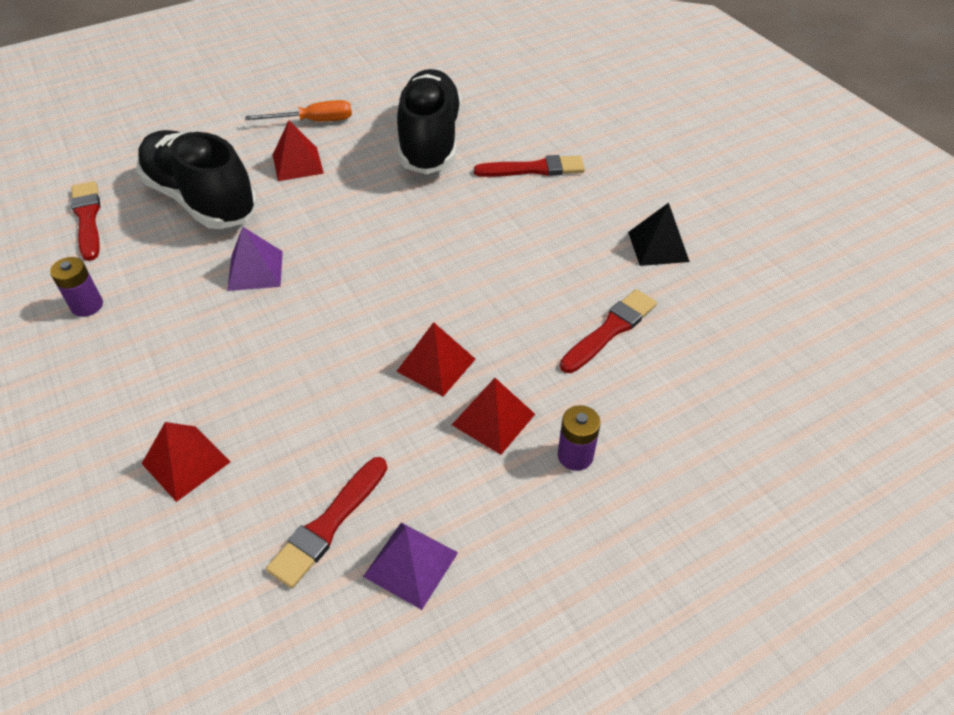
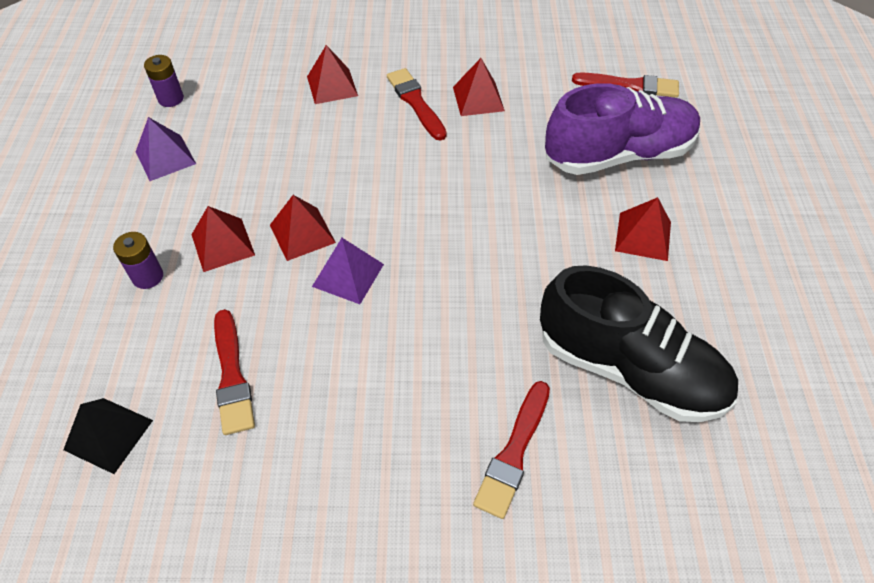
camera: 120 degrees right, 5 degrees up
purple battery [50,257,103,317] -> purple battery moved to [144,55,184,107]
black shoe [136,130,257,229] -> purple shoe [545,83,701,175]
purple pyramid [227,227,283,291] -> purple pyramid moved to [312,238,384,304]
orange screwdriver [245,100,352,121] -> none
red brush [266,457,387,588] -> red brush moved to [387,68,447,141]
black pyramid [628,203,690,266] -> black pyramid moved to [63,398,153,474]
none -> red pyramid [453,58,505,116]

